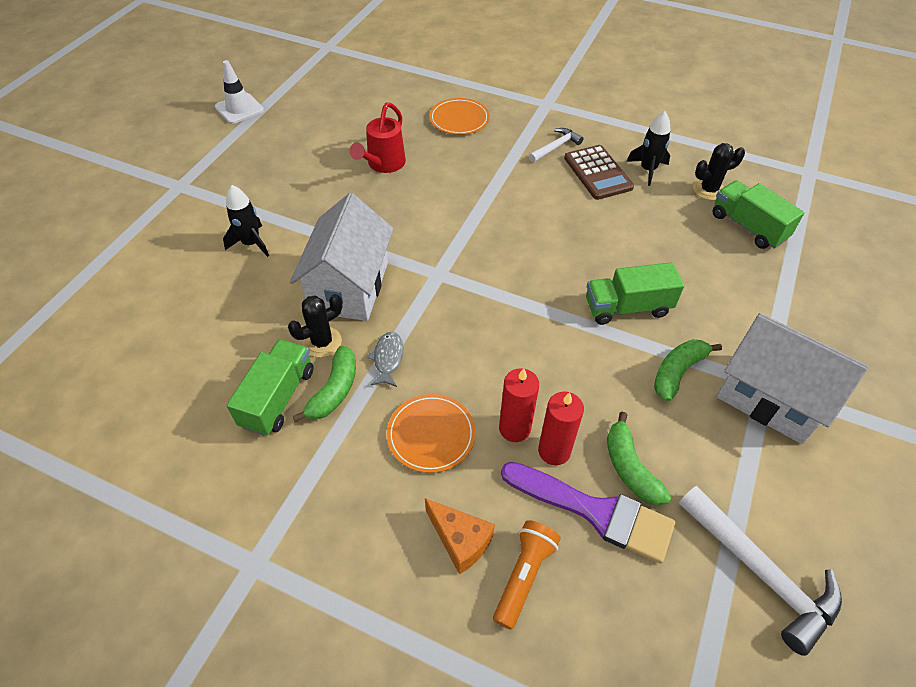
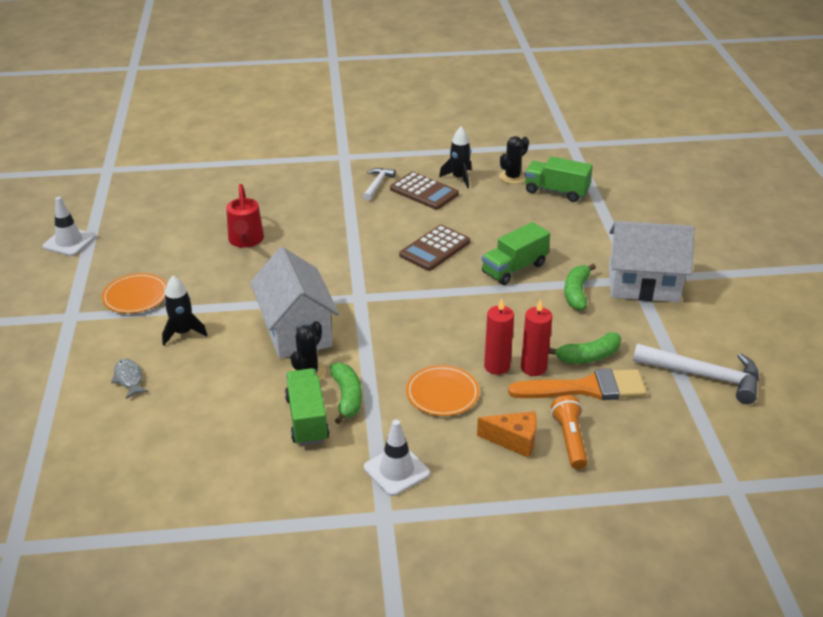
camera: 30 degrees left, 15 degrees down
grey fish [367,332,403,387] -> grey fish moved to [111,359,149,399]
orange plate [429,98,490,135] -> orange plate moved to [102,273,167,314]
purple brush [501,462,675,564] -> orange brush [508,369,647,400]
green banana [607,412,671,506] -> green banana turned 60 degrees counterclockwise [548,332,621,364]
none -> white traffic cone [364,420,430,496]
none -> brown calculator [399,225,470,271]

